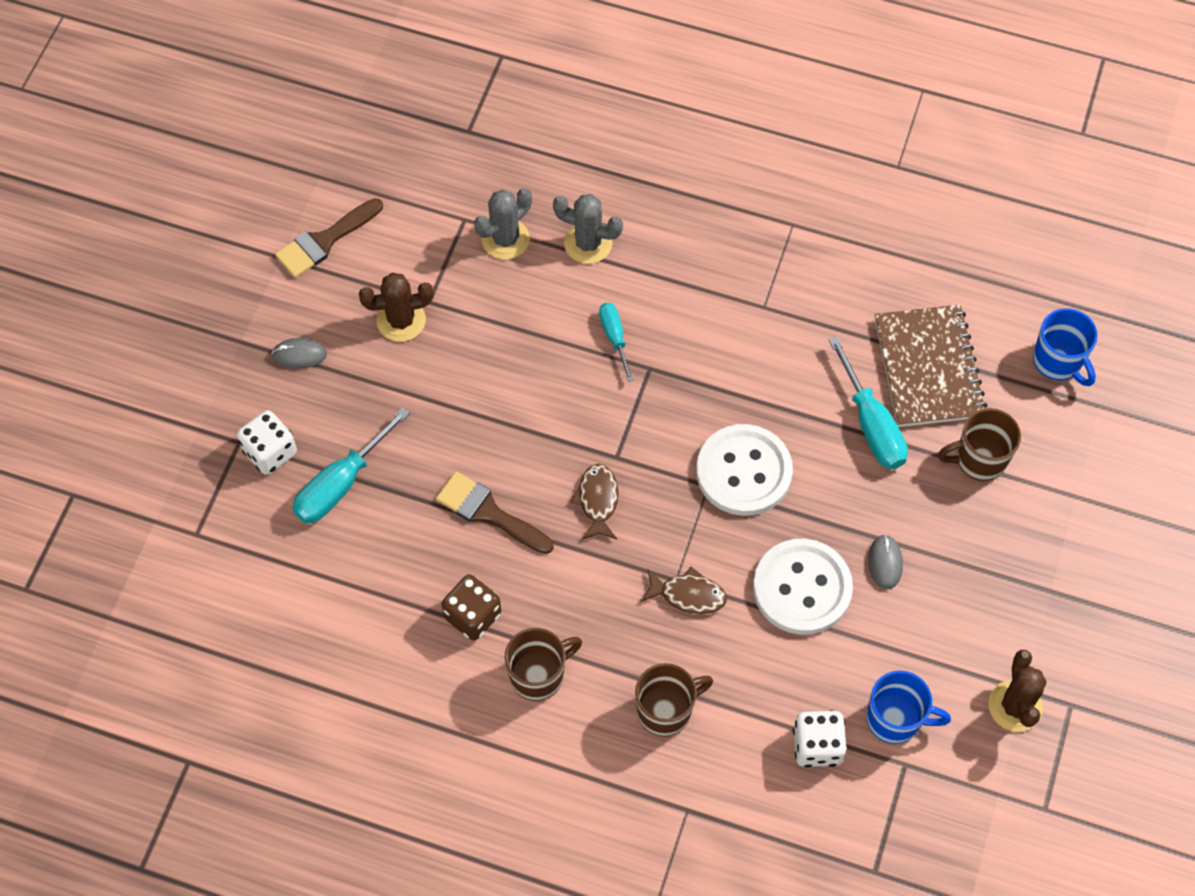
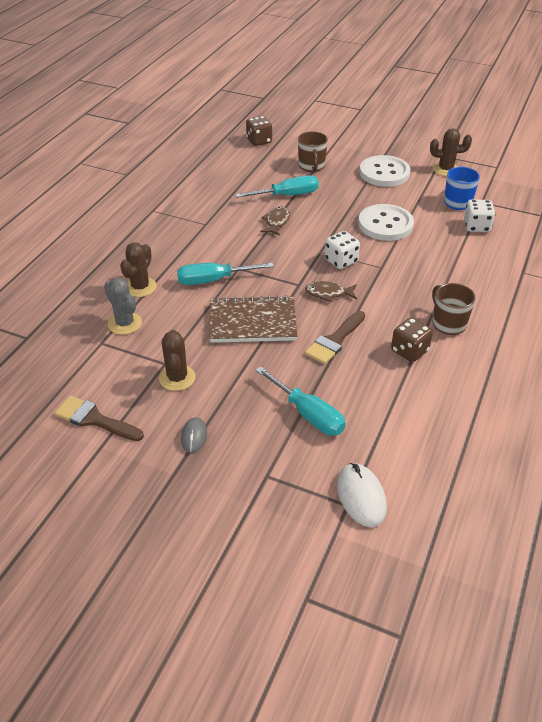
camera: 85 degrees left, 20 degrees down
white dice [237,410,297,475] -> white dice moved to [325,231,360,269]
brown brush [275,198,383,278] -> brown brush turned 150 degrees clockwise [54,396,144,441]
grey cactus [553,194,623,264] -> brown cactus [120,243,157,297]
turquoise screwdriver [599,303,634,382] -> turquoise screwdriver [177,263,274,285], size x1.68
brown mug [635,663,713,737] -> none
brown fish [641,567,727,614] -> brown fish moved to [260,207,290,236]
white button [696,424,793,516] -> white button moved to [360,155,410,187]
grey mouse [868,534,903,589] -> none
brown notebook [875,305,987,427] -> brown notebook moved to [210,295,297,343]
blue mug [1033,308,1098,386] -> brown dice [246,116,272,146]
none -> white mouse [337,463,387,527]

